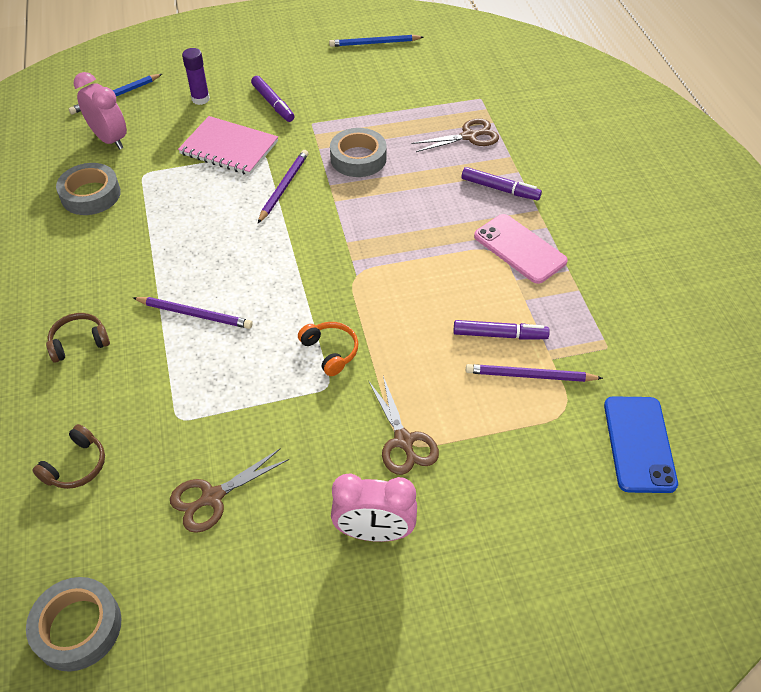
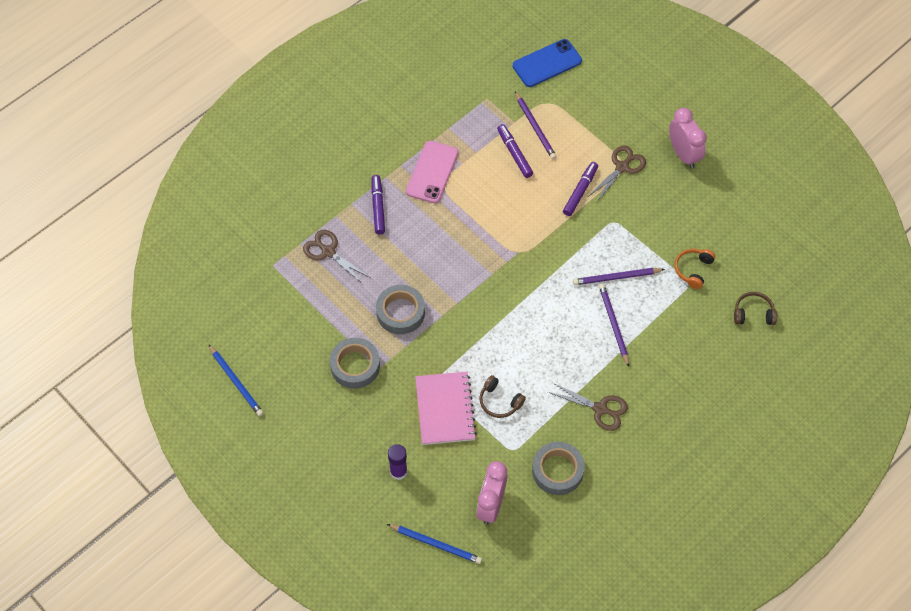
camera: 120 degrees left, 10 degrees up
grey tape [26,577,121,672] -> grey tape moved to [330,338,380,389]
brown headphones [46,313,110,363] -> brown headphones moved to [480,375,526,418]
brown scissors [170,448,289,533] -> brown scissors moved to [548,383,628,431]
purple marker [251,76,295,122] -> purple marker moved to [563,162,598,216]
purple pencil [258,150,308,223] -> purple pencil moved to [573,268,665,285]
orange headphones [298,322,358,376] -> orange headphones moved to [675,249,715,289]

